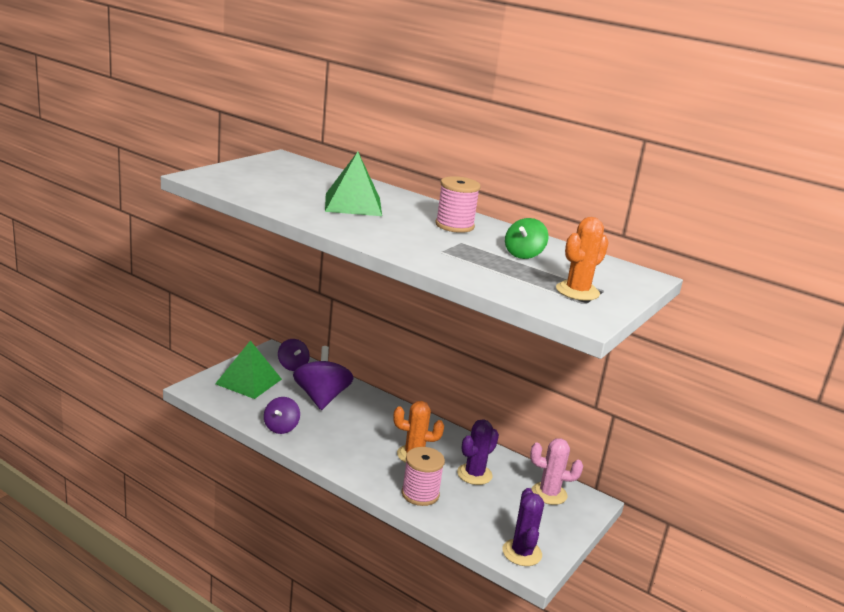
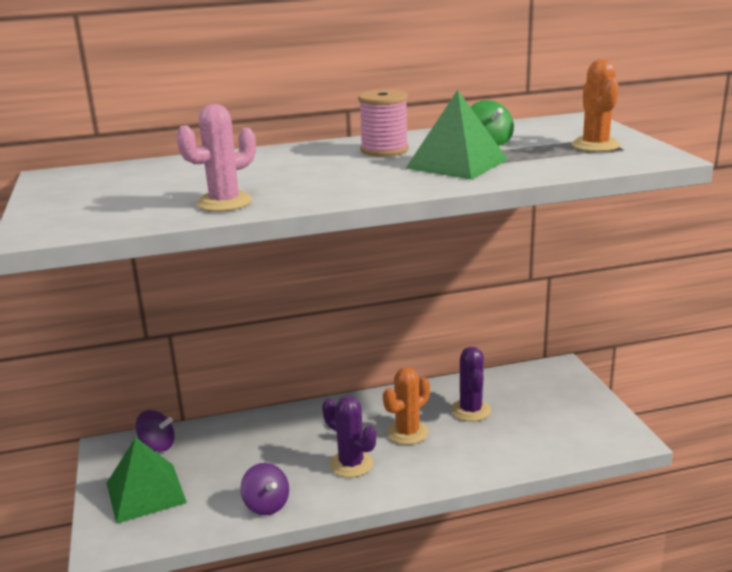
camera: 45 degrees left, 0 degrees up
purple spinning top [293,346,354,410] -> none
green pyramid [325,152,382,216] -> green pyramid moved to [406,90,508,180]
pink spool [402,447,445,506] -> none
purple cactus [503,488,544,566] -> purple cactus moved to [322,396,376,478]
pink cactus [530,438,583,505] -> pink cactus moved to [176,104,256,212]

